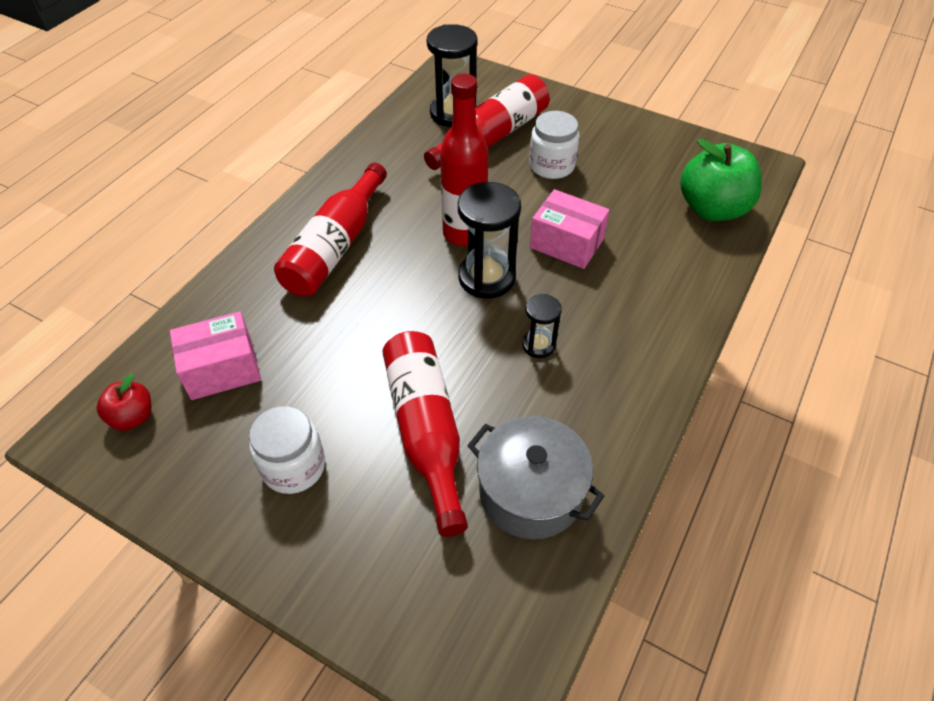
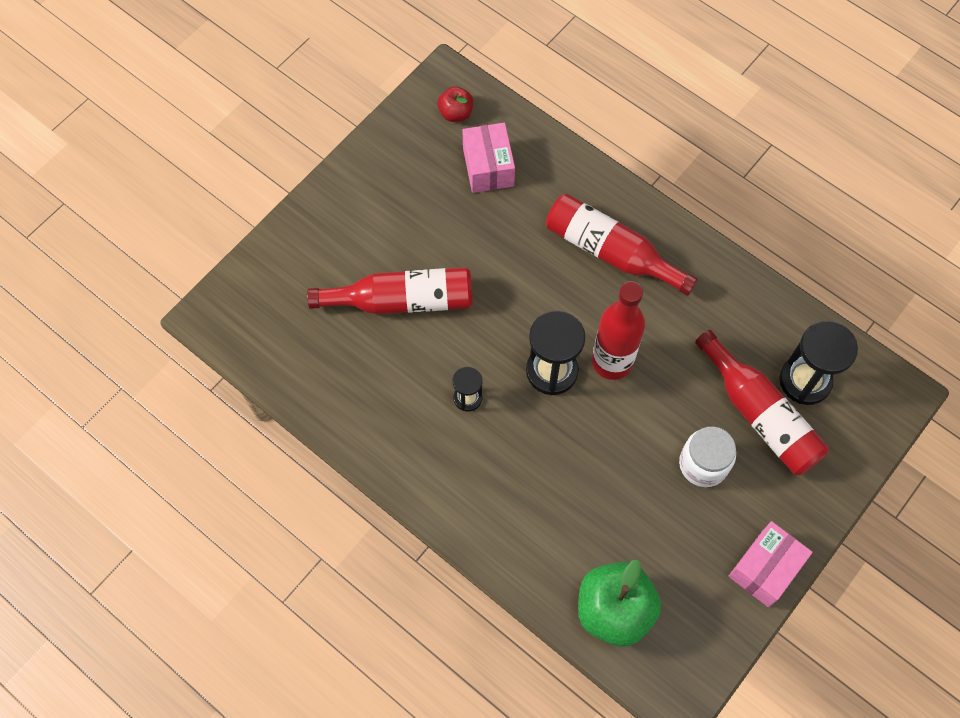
camera: 100 degrees right, 15 degrees up
white jar [249,406,325,494] -> none
grey pot [467,416,604,539] -> none
pink box [530,189,610,269] -> pink box moved to [729,521,813,607]

